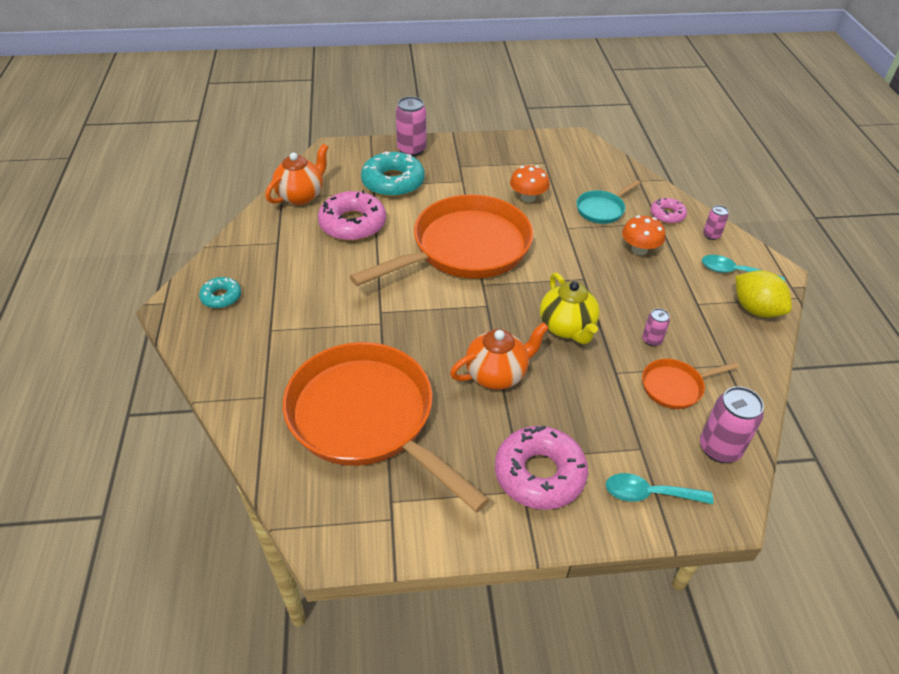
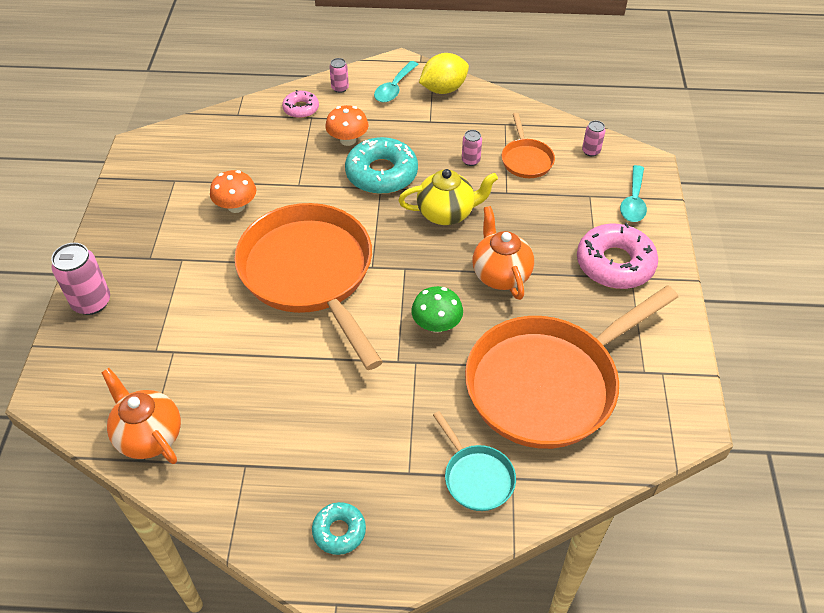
camera: 80 degrees left, 5 degrees up
pink donut [318,190,386,241] -> none
turquoise donut [361,151,425,197] -> turquoise donut moved to [345,137,418,194]
turquoise pan [576,180,640,224] -> turquoise pan moved to [433,411,516,511]
pink can [700,386,764,463] -> pink can [582,120,605,157], size x0.54
none -> green mushroom [411,286,463,333]

